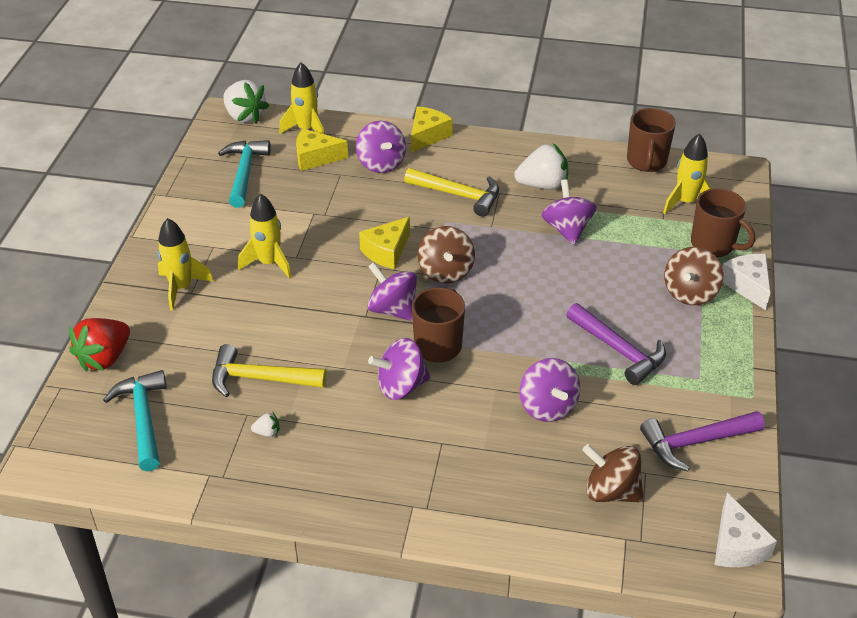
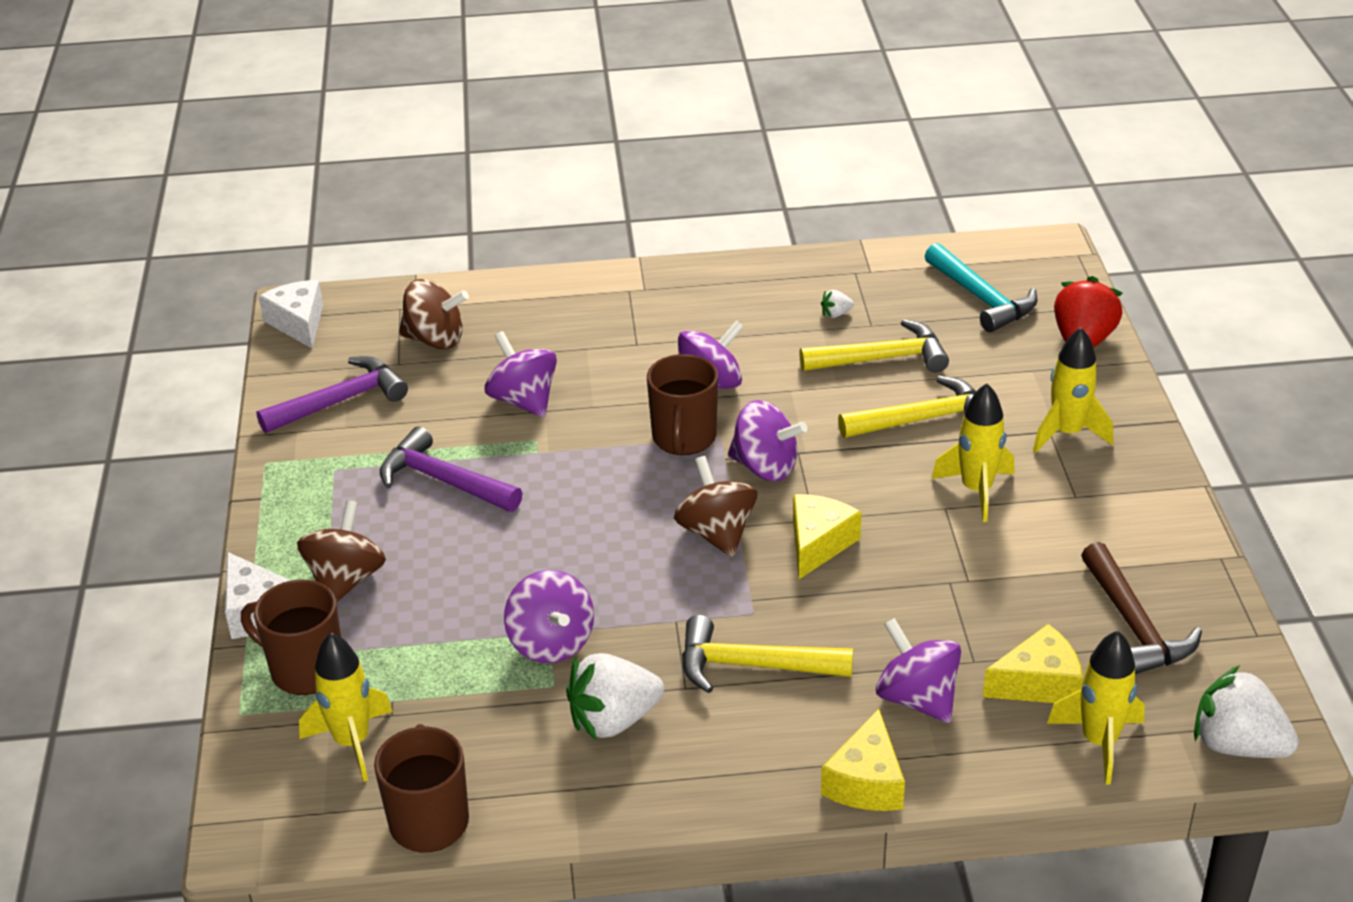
camera: 165 degrees right, 5 degrees down
turquoise hammer [218,140,271,208] -> brown hammer [1081,542,1202,674]
none -> yellow hammer [838,376,976,438]

